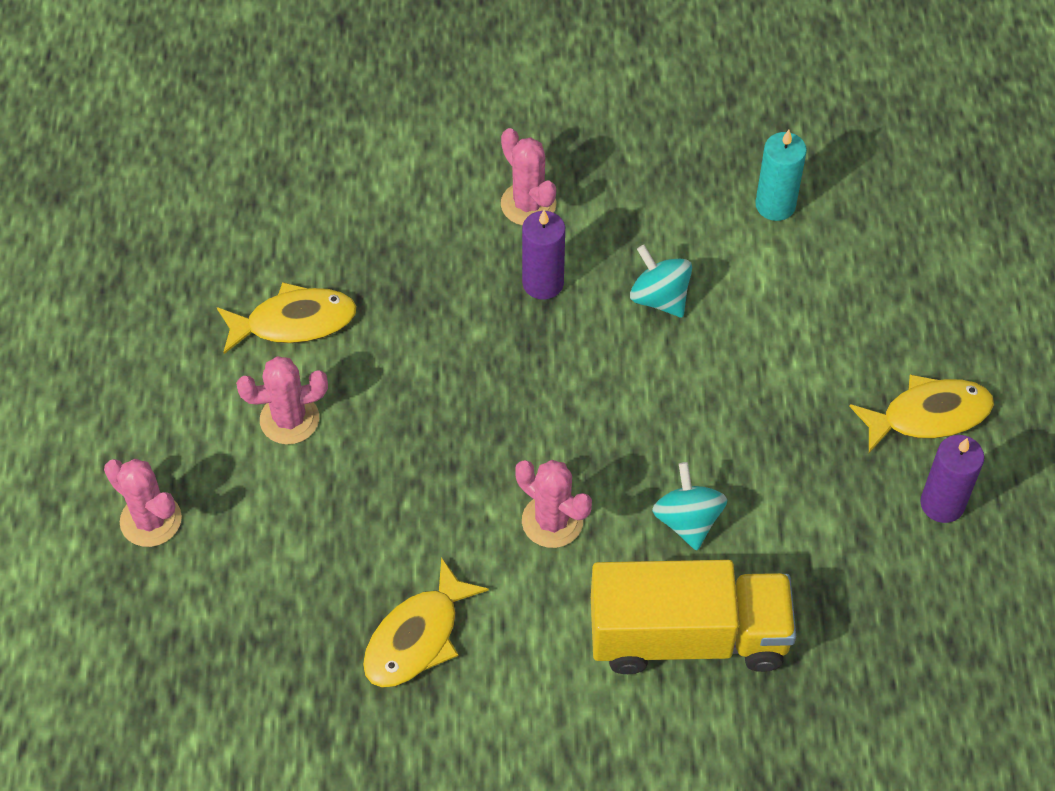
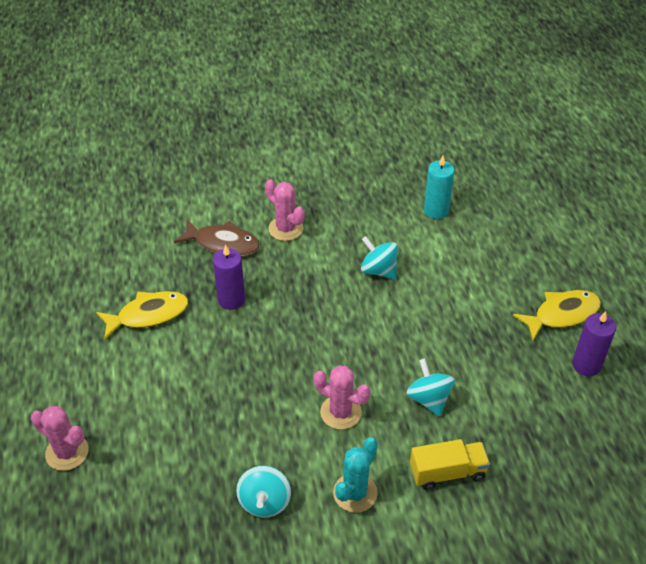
camera: 10 degrees left, 10 degrees down
pink cactus [236,356,328,445] -> none
yellow fish [363,557,489,688] -> turquoise spinning top [236,466,291,518]
purple candle [522,210,565,299] -> purple candle moved to [213,245,245,310]
yellow truck [591,560,796,674] -> yellow truck [410,439,490,490], size x0.55
none -> brown fish [174,219,260,256]
none -> turquoise cactus [333,437,378,513]

